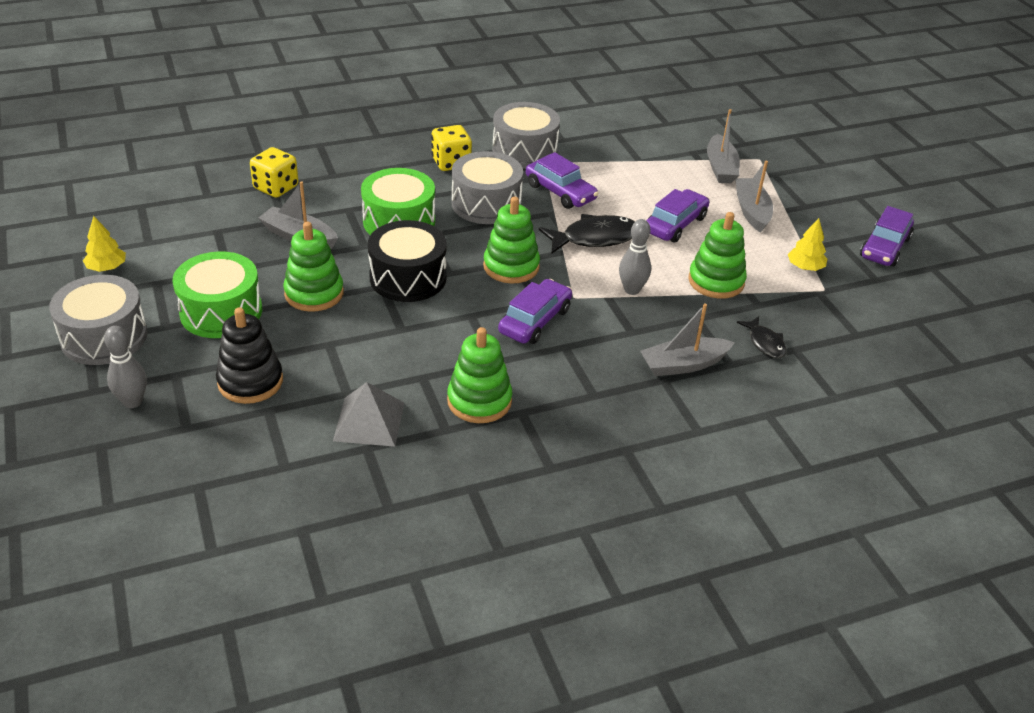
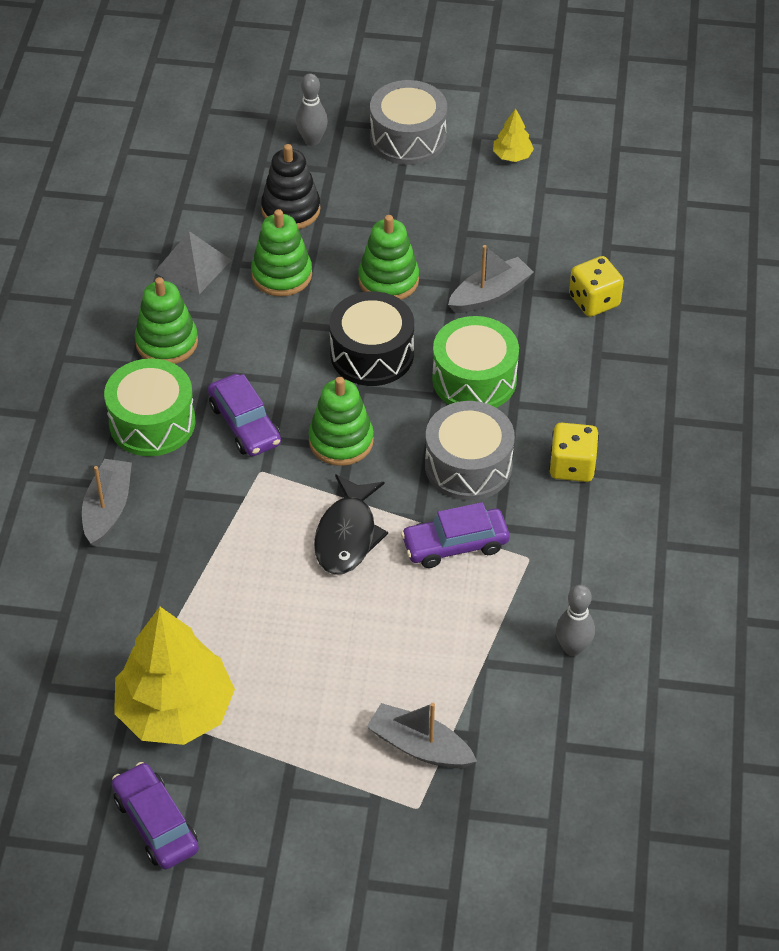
camera: 120 degrees right, 10 degrees up
green drum [173,251,262,338] -> green drum moved to [104,358,196,456]
grey drum [492,102,560,169] -> none
grey bowling pin [619,219,651,295] -> grey bowling pin moved to [556,585,595,656]
purple car [646,189,709,242] -> none
green stacking toy [688,212,747,299] -> green stacking toy moved to [251,209,312,296]
grey boat [735,161,773,233] -> none
black fish [737,316,786,359] -> none
yellow tree [788,218,827,271] -> yellow tree [114,607,235,745], size x2.35

